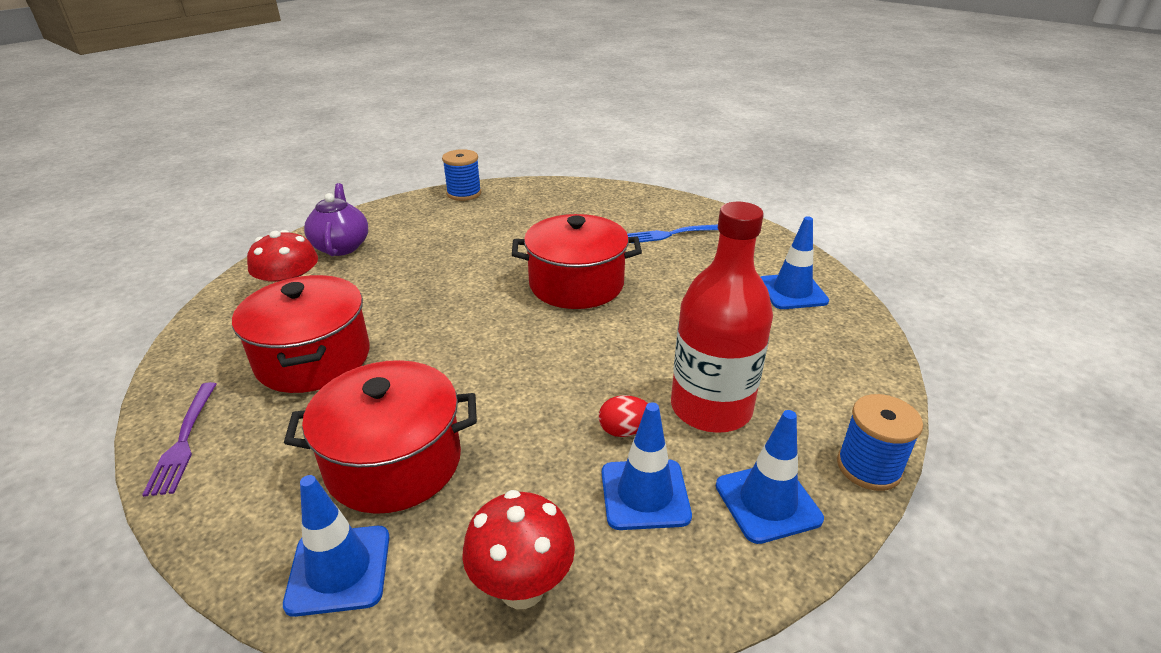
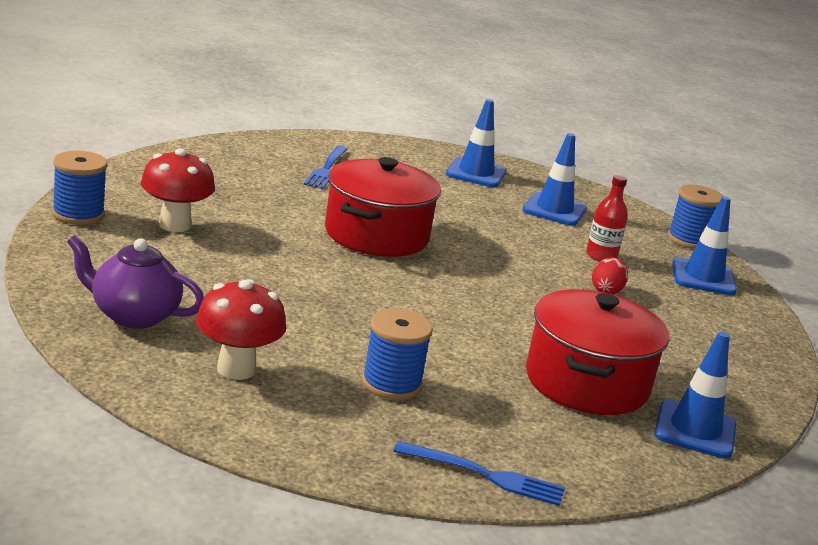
camera: 70 degrees left, 10 degrees down
purple fork [142,382,217,497] -> blue fork [393,441,565,506]
red pot [232,275,370,393] -> blue spool [362,309,433,400]
red mushroom [462,490,575,609] -> red mushroom moved to [141,148,215,232]
blue traffic cone [602,402,692,530] -> blue traffic cone moved to [522,133,587,226]
red bottle [671,202,773,433] -> red bottle [586,175,628,261], size x0.47

